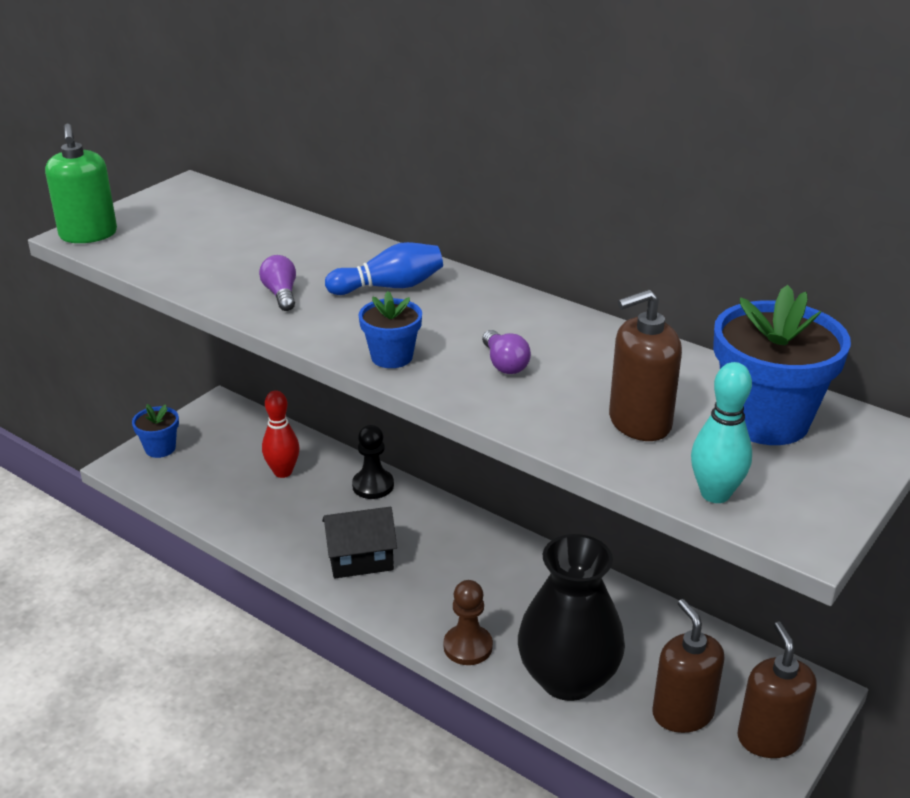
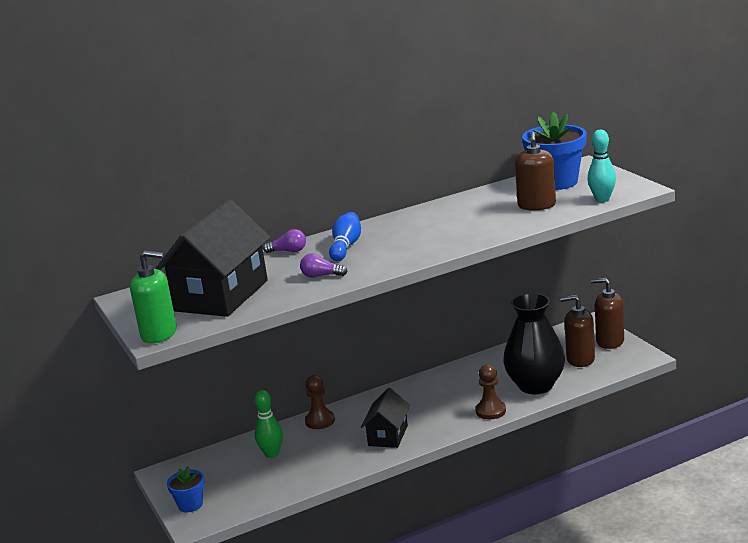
camera: 60 degrees left, 10 degrees down
red bowling pin [262,390,299,478] -> green bowling pin [254,390,283,458]
black pawn [352,425,394,499] -> brown pawn [305,375,335,429]
blue flower pot [359,291,422,368] -> none
purple light bulb [482,330,531,374] -> purple light bulb moved to [263,229,306,253]
none -> black house [155,200,271,317]

